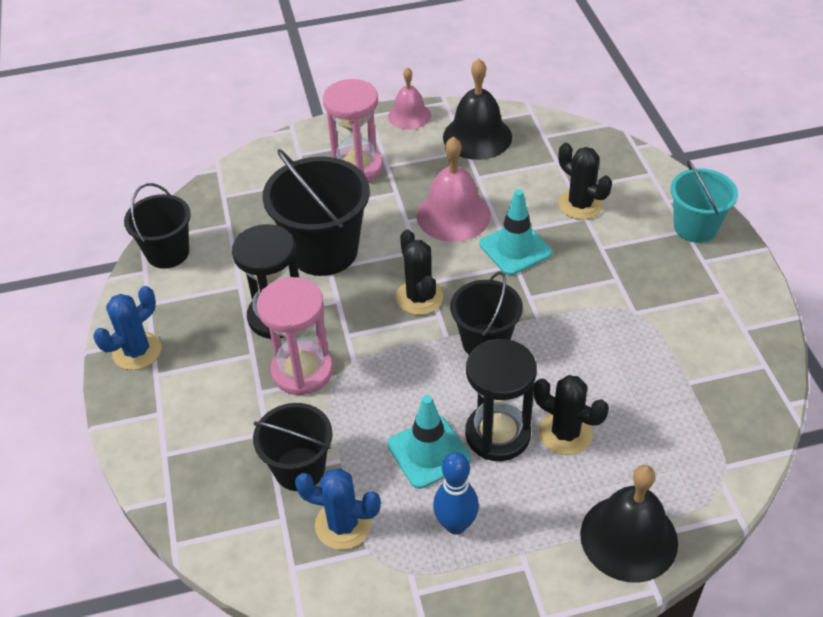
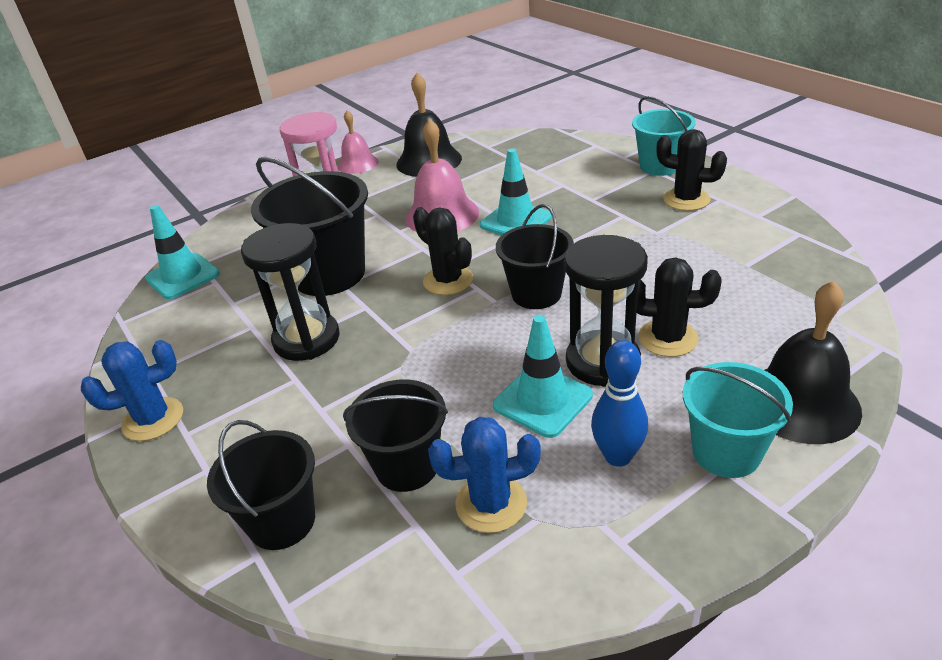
camera: 20 degrees left, 10 degrees down
blue cactus [93,286,162,370] -> blue cactus turned 45 degrees clockwise [81,340,183,441]
black bucket [124,183,191,269] -> black bucket moved to [207,420,315,550]
pink hourglass [257,277,333,396] -> none
black cactus [558,143,612,220] -> black cactus moved to [656,129,727,211]
none -> turquoise traffic cone [145,205,220,299]
none -> turquoise bucket [683,362,793,478]

